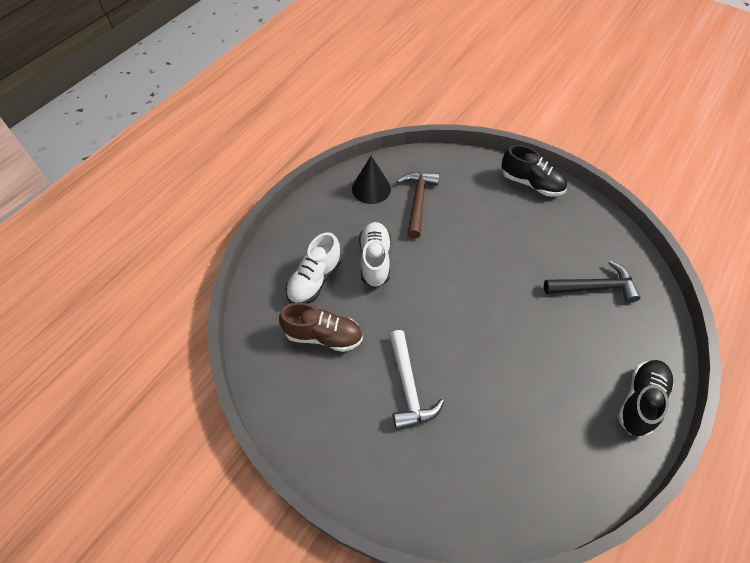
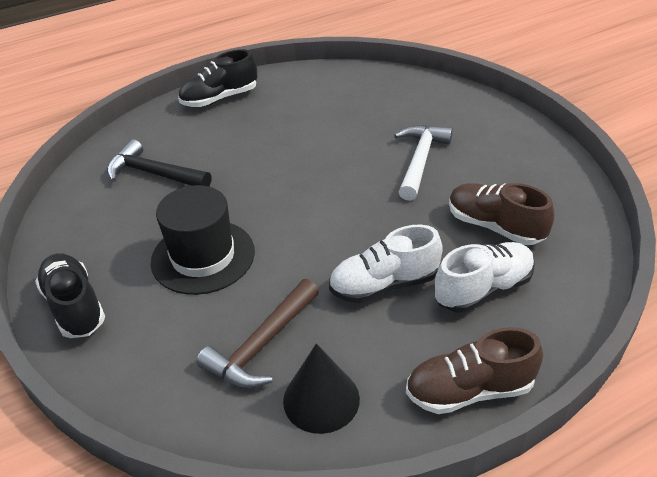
camera: 150 degrees left, 15 degrees down
white shoe [359,222,391,288] -> white shoe turned 45 degrees clockwise [329,225,443,303]
none -> black hat [151,185,255,295]
none -> brown shoe [406,327,543,414]

